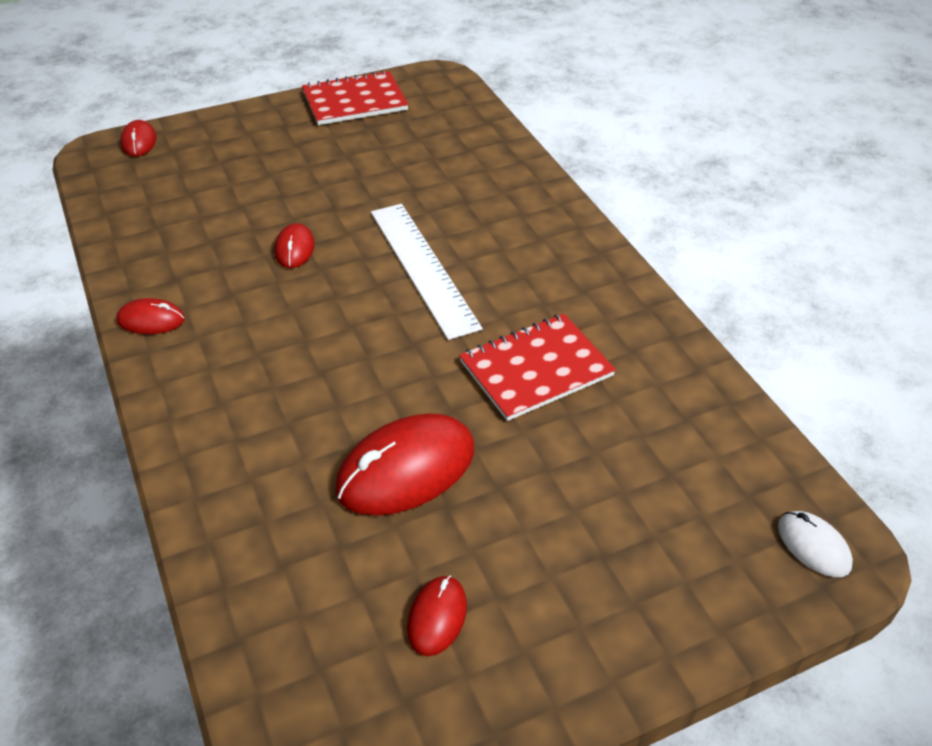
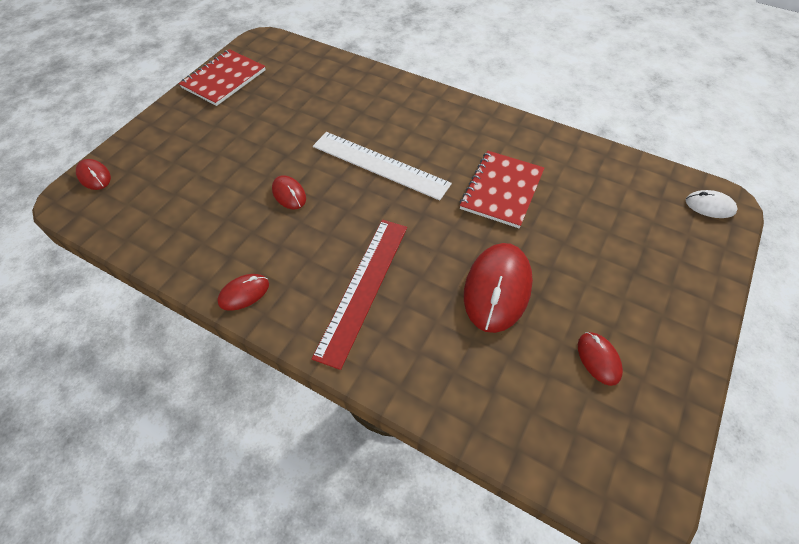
camera: 35 degrees left, 10 degrees up
none -> red ruler [312,220,407,370]

